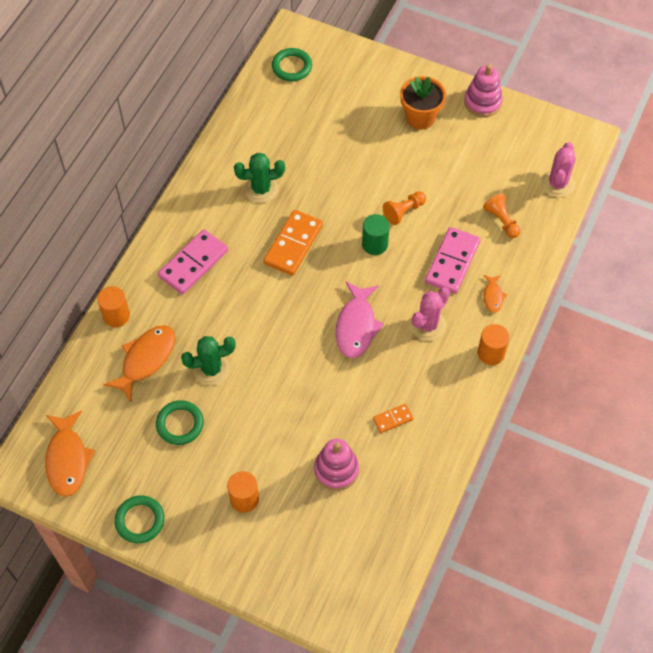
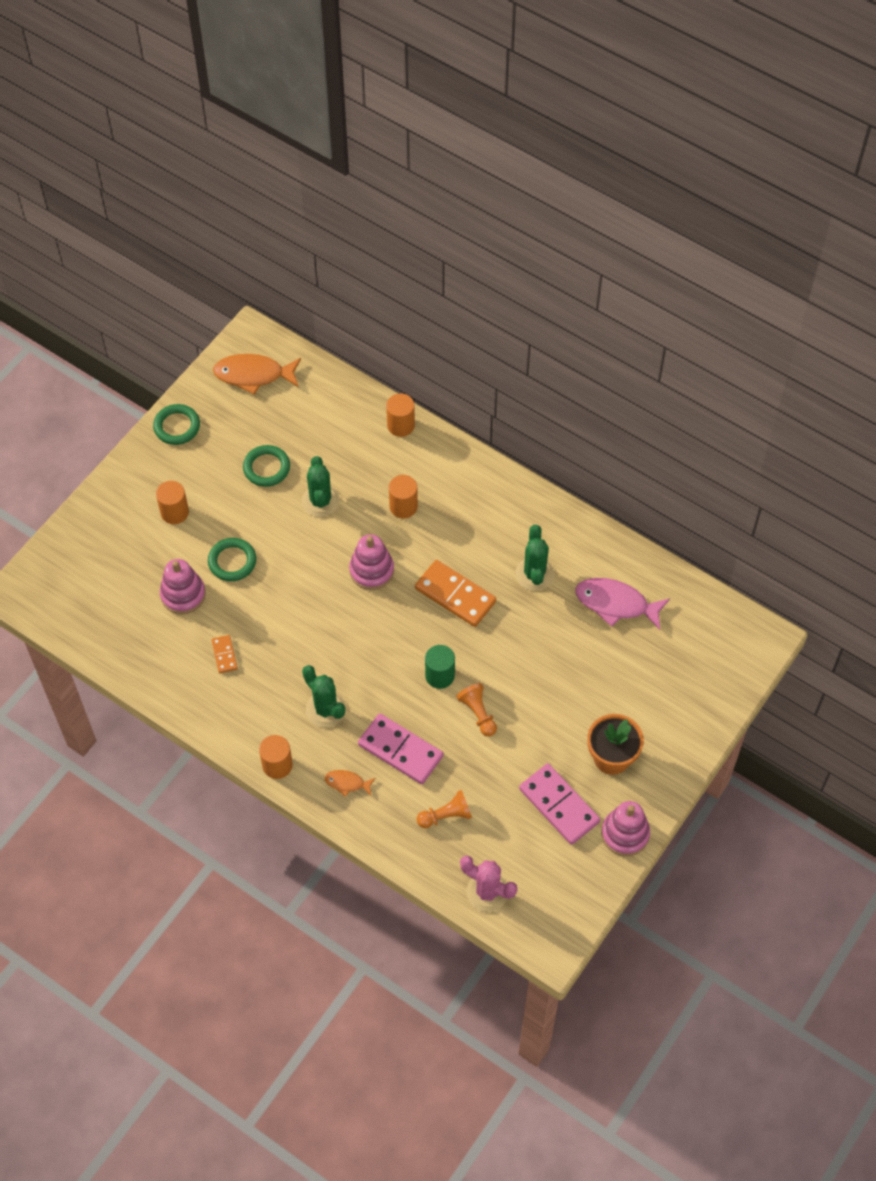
camera: 100 degrees right, 0 degrees up
orange fish [103,325,175,402] -> none
pink domino [158,230,228,294] -> pink domino moved to [519,763,600,845]
green ring [272,48,312,81] -> green ring moved to [208,538,256,581]
pink fish [336,282,384,358] -> pink fish moved to [575,578,670,630]
pink cactus [410,287,450,341] -> green cactus [302,665,346,727]
none -> pink stacking toy [349,534,394,590]
none -> orange cylinder [389,475,418,518]

